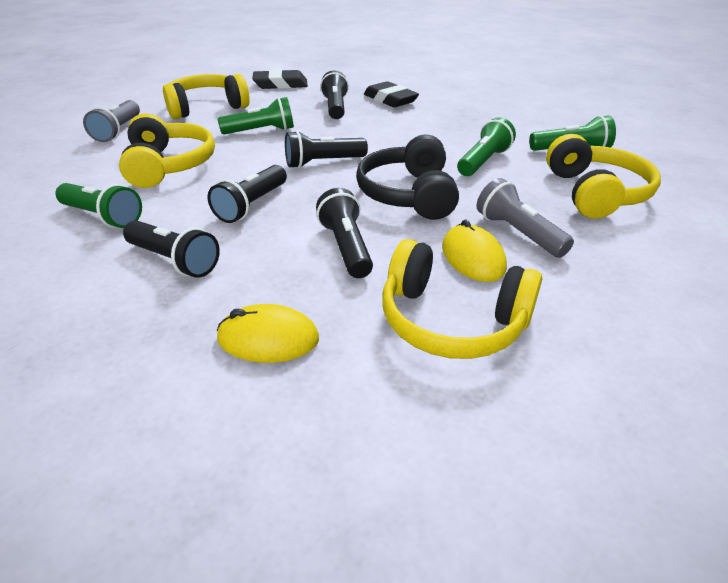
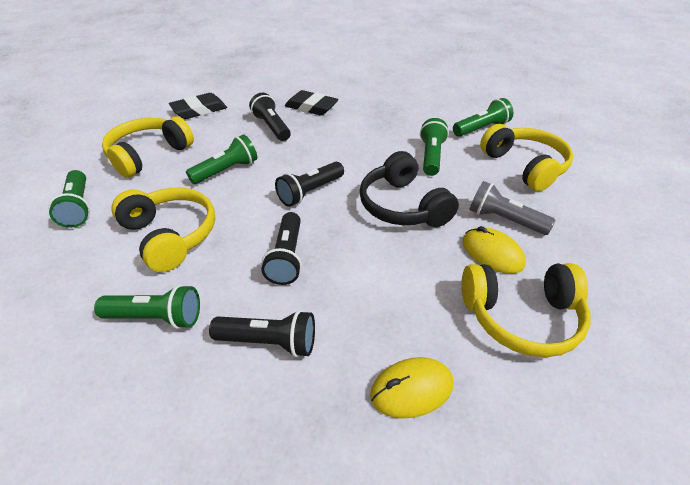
camera: 25 degrees left, 5 degrees up
grey flashlight [83,100,140,142] -> green flashlight [49,170,90,228]
black flashlight [316,188,373,278] -> none

